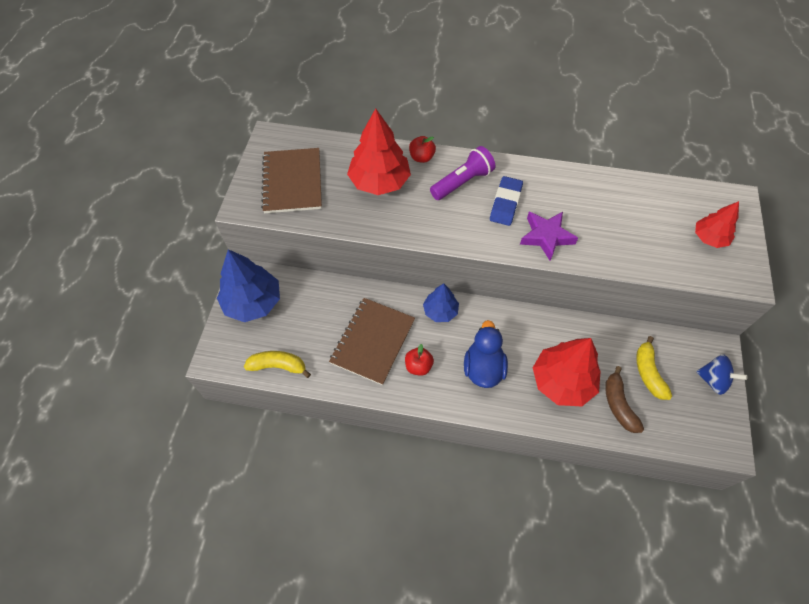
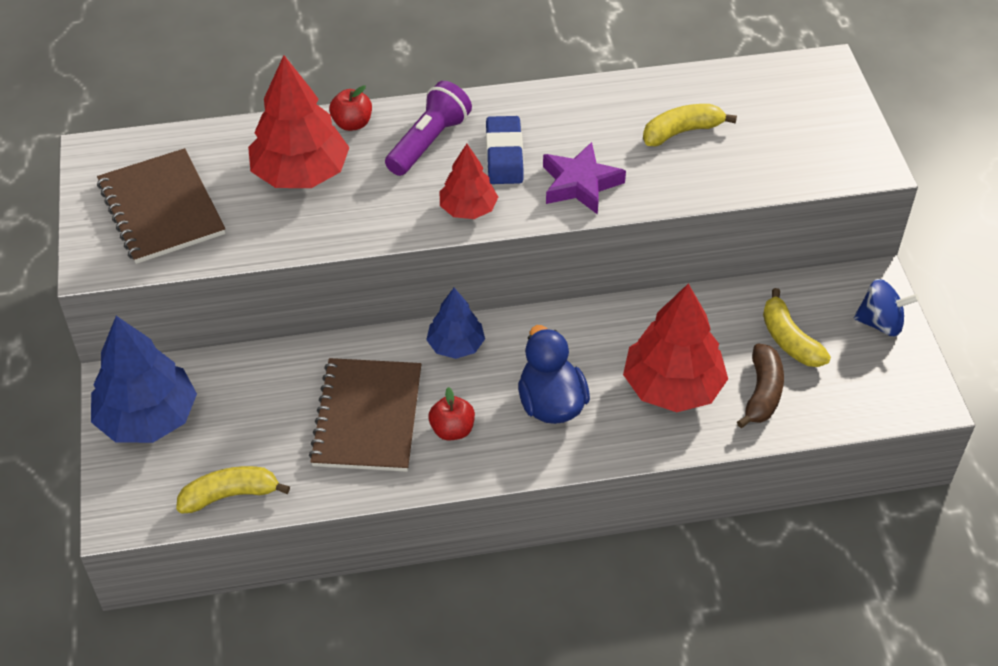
camera: 20 degrees left, 10 degrees down
brown banana [605,366,644,433] -> brown banana turned 135 degrees counterclockwise [737,343,784,428]
red tree [695,201,739,248] -> red tree moved to [440,144,498,219]
none -> yellow banana [643,104,737,146]

